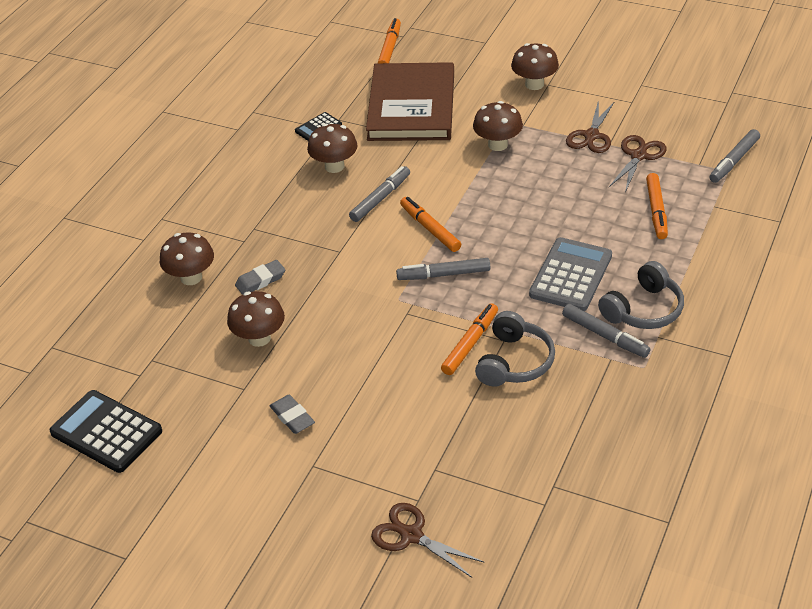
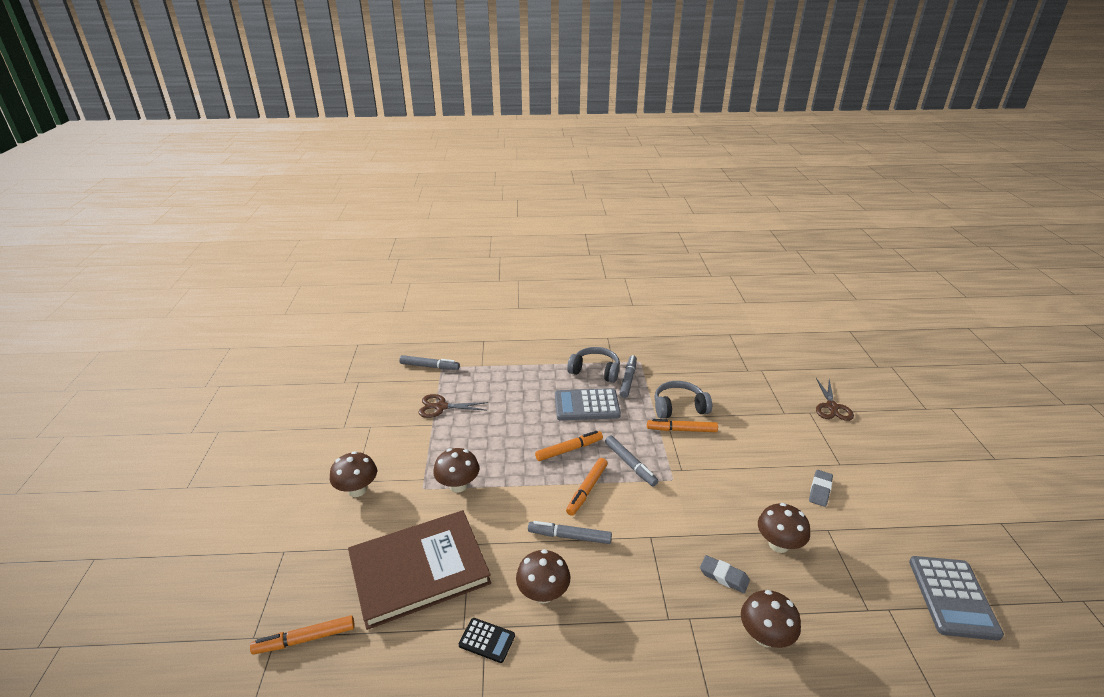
camera: 120 degrees left, 10 degrees down
black calculator [50,390,162,473] -> grey calculator [909,556,1004,641]
brown scissors [566,100,614,153] -> none
orange marker [646,173,668,239] -> orange marker moved to [535,431,603,461]

